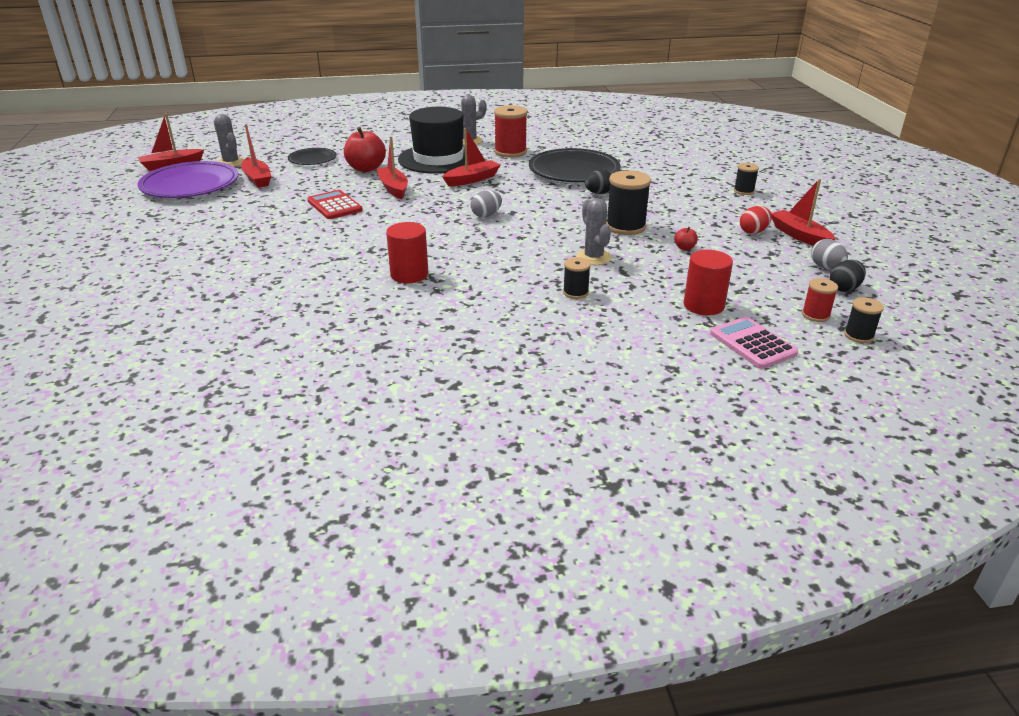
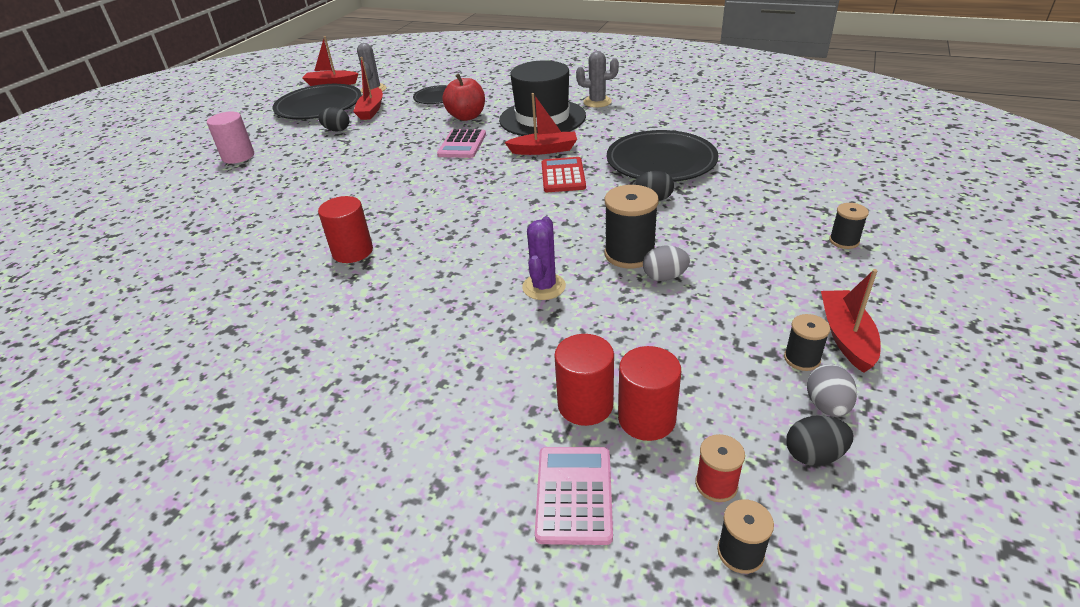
camera: 35 degrees right, 5 degrees up
purple plate [138,161,239,198] -> black plate [272,84,362,119]
red calculator [307,190,363,219] -> red calculator moved to [542,157,586,192]
red boat [377,136,408,199] -> pink calculator [437,129,486,158]
grey egg [470,190,502,217] -> grey egg moved to [643,246,690,281]
red spool [494,105,527,158] -> none
black spool [563,257,591,299] -> black spool moved to [784,314,830,371]
grey cactus [576,198,612,265] -> purple cactus [522,216,566,300]
red apple [674,227,698,250] -> none
red egg [740,206,772,234] -> none
none -> pink cylinder [207,112,254,164]
none -> black egg [318,107,349,132]
none -> red cylinder [618,346,681,441]

